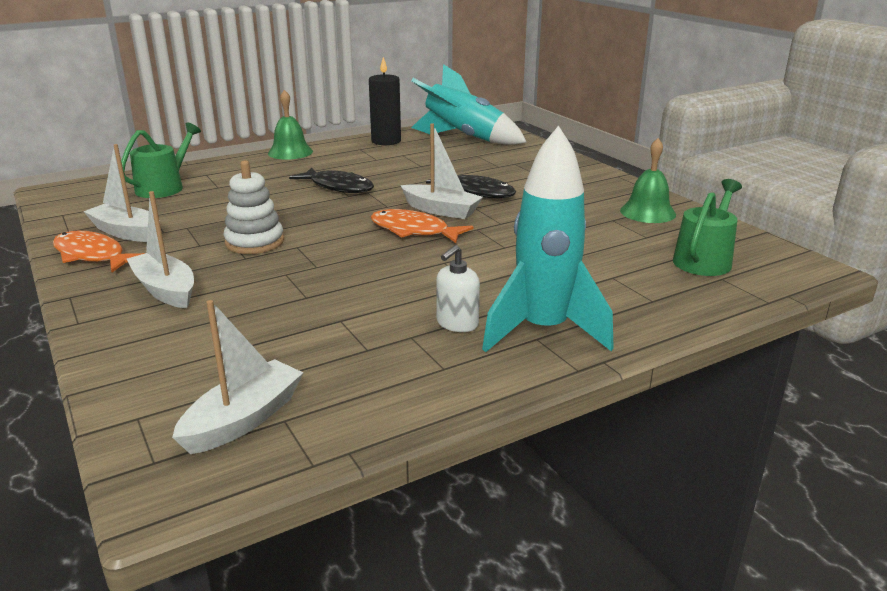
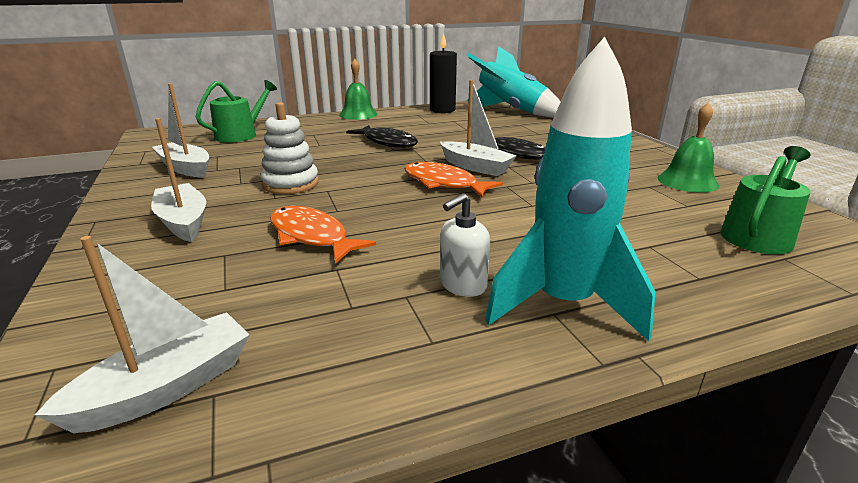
camera: 10 degrees right, 0 degrees up
orange fish [53,231,145,272] -> orange fish moved to [270,206,376,264]

